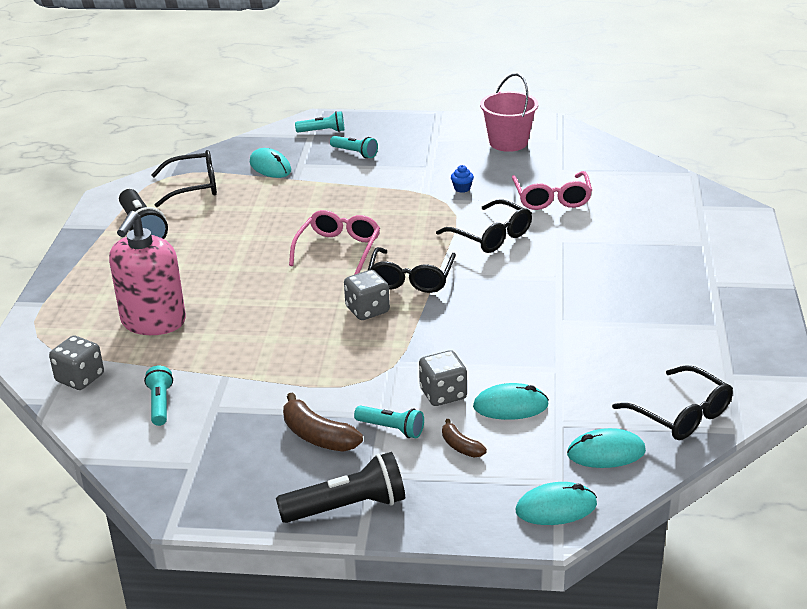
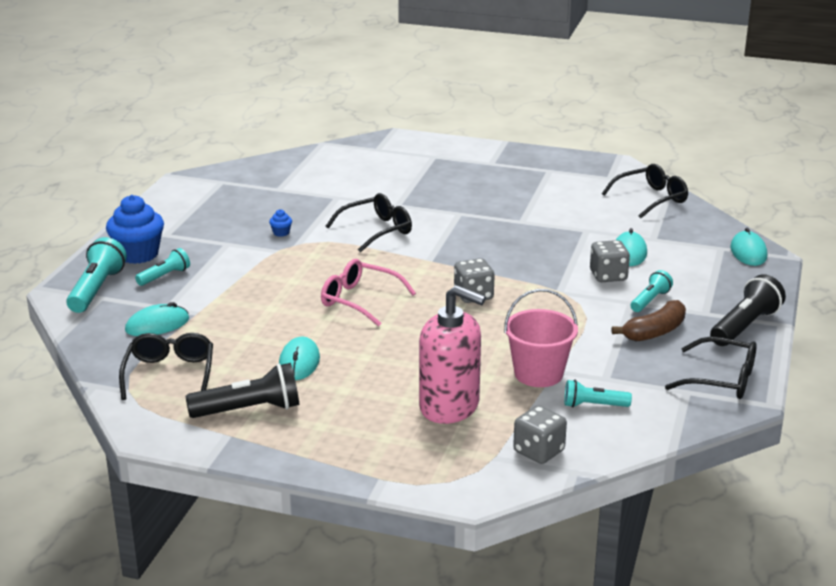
camera: 80 degrees left, 5 degrees down
black flashlight [276,452,405,523] -> black flashlight turned 45 degrees clockwise [710,274,786,346]
turquoise flashlight [295,111,345,132] -> turquoise flashlight [66,237,127,313], size x1.67
black glasses [368,247,456,293] -> black glasses moved to [665,337,757,399]
brown banana [442,419,487,457] -> none
pink bucket [480,74,538,152] -> pink bucket moved to [504,289,578,387]
pink glasses [512,171,592,210] -> none
turquoise mouse [567,428,646,468] -> turquoise mouse moved to [279,337,320,380]
none -> blue cupcake [106,195,164,264]

